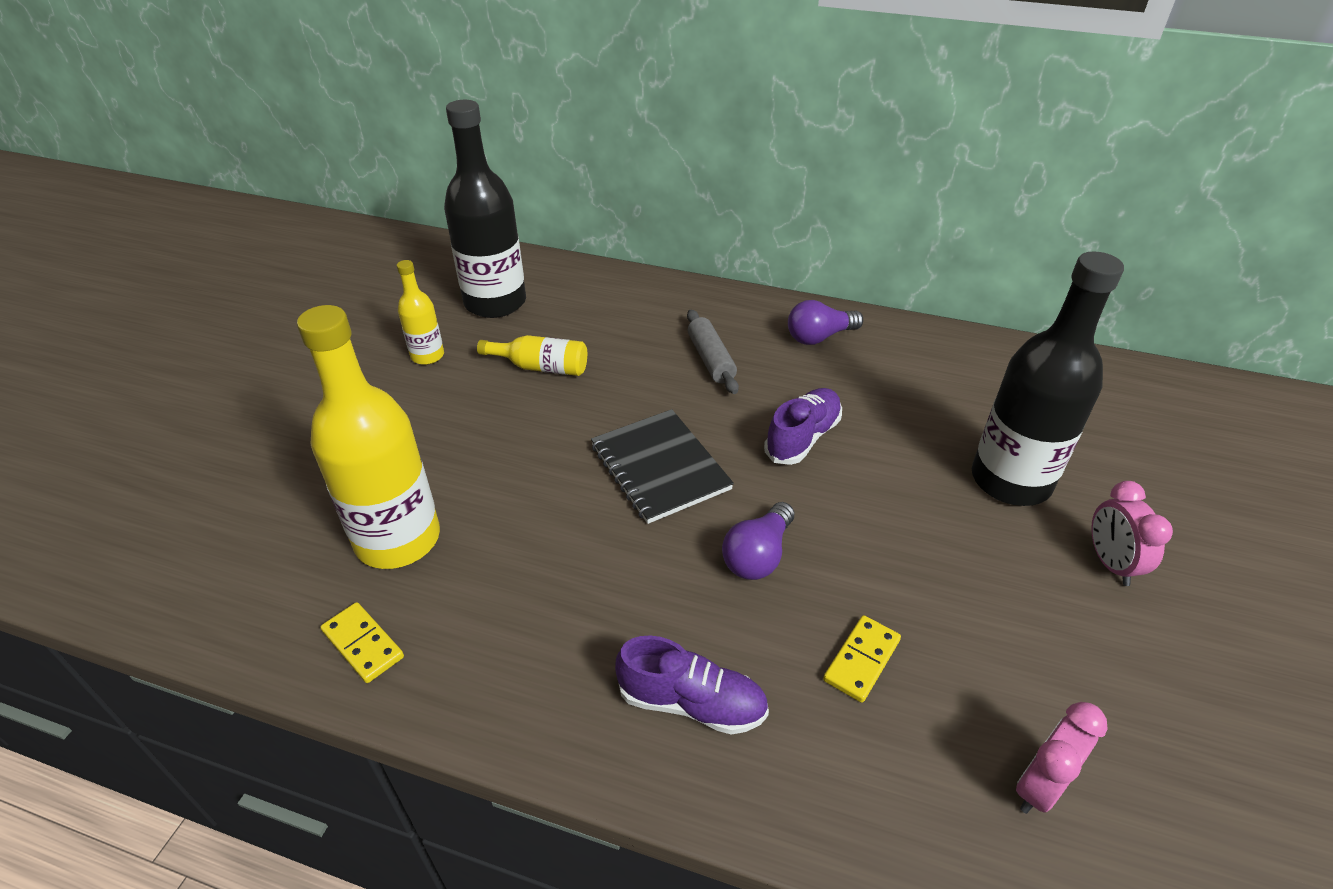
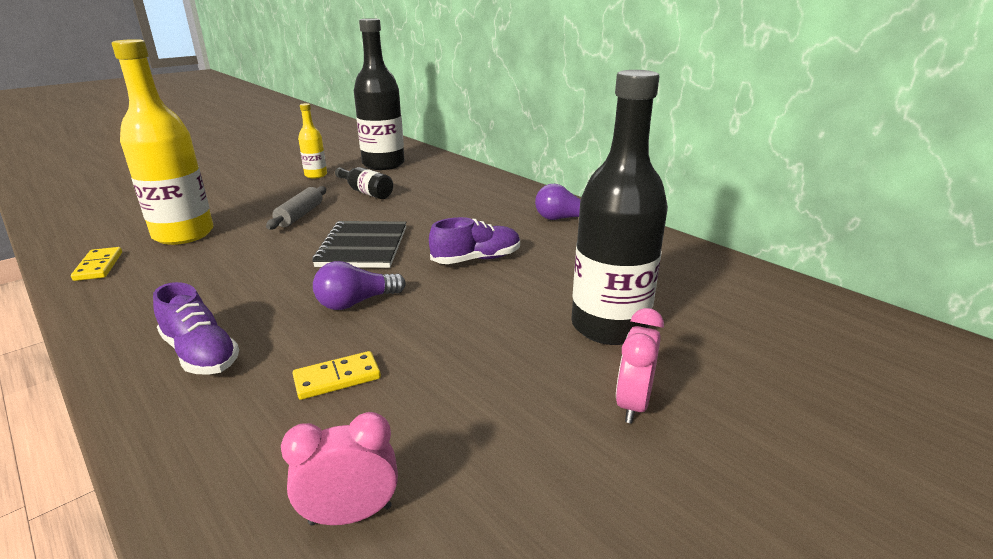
camera: 30 degrees right, 15 degrees down
yellow bottle [477,335,587,376] -> black bottle [335,167,393,199]
grey rolling pin [687,310,739,394] -> grey rolling pin moved to [266,186,326,230]

